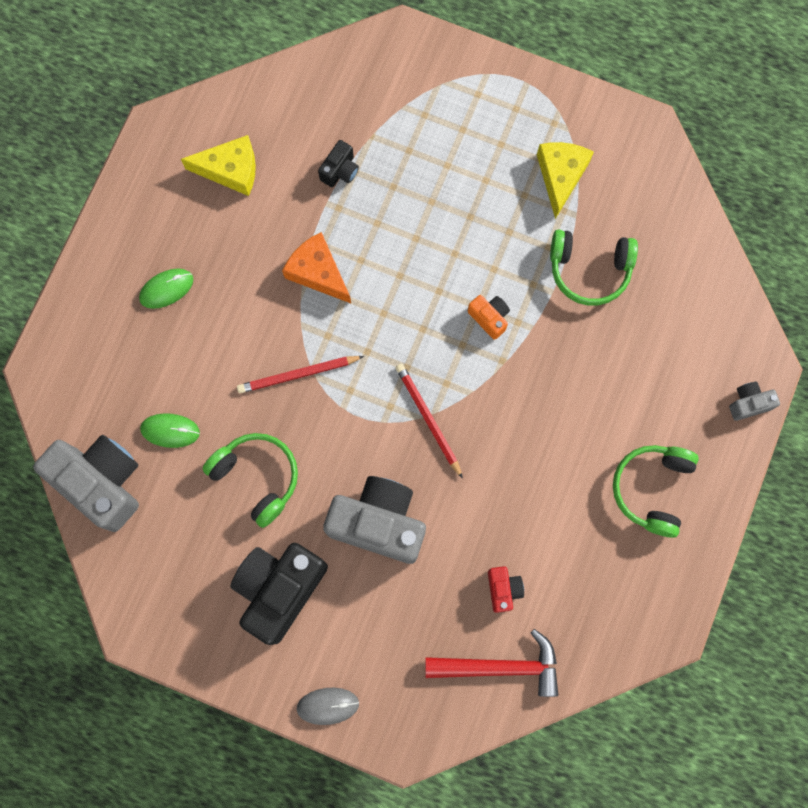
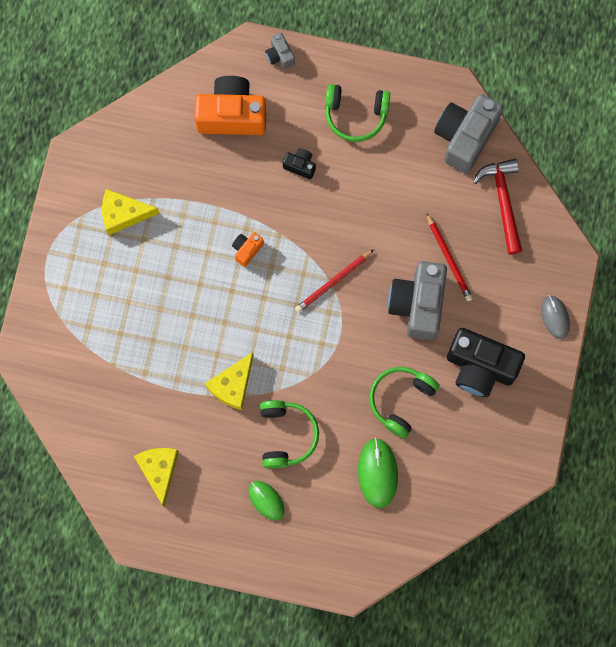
camera: 100 degrees left, 0 degrees up
grey camera [33,435,139,532] -> grey camera moved to [434,94,503,174]
green mouse [140,413,200,448] -> green mouse [358,438,398,508], size x1.50
red pencil [237,356,364,393] -> red pencil moved to [426,213,473,301]
orange cheese [282,232,351,303] -> yellow cheese [205,352,253,410]
black camera [318,140,359,187] -> black camera moved to [283,148,316,179]
red camera [488,566,524,613] -> none
green headphones [550,230,638,306] -> green headphones moved to [260,400,319,468]
none -> orange camera [194,76,266,135]

